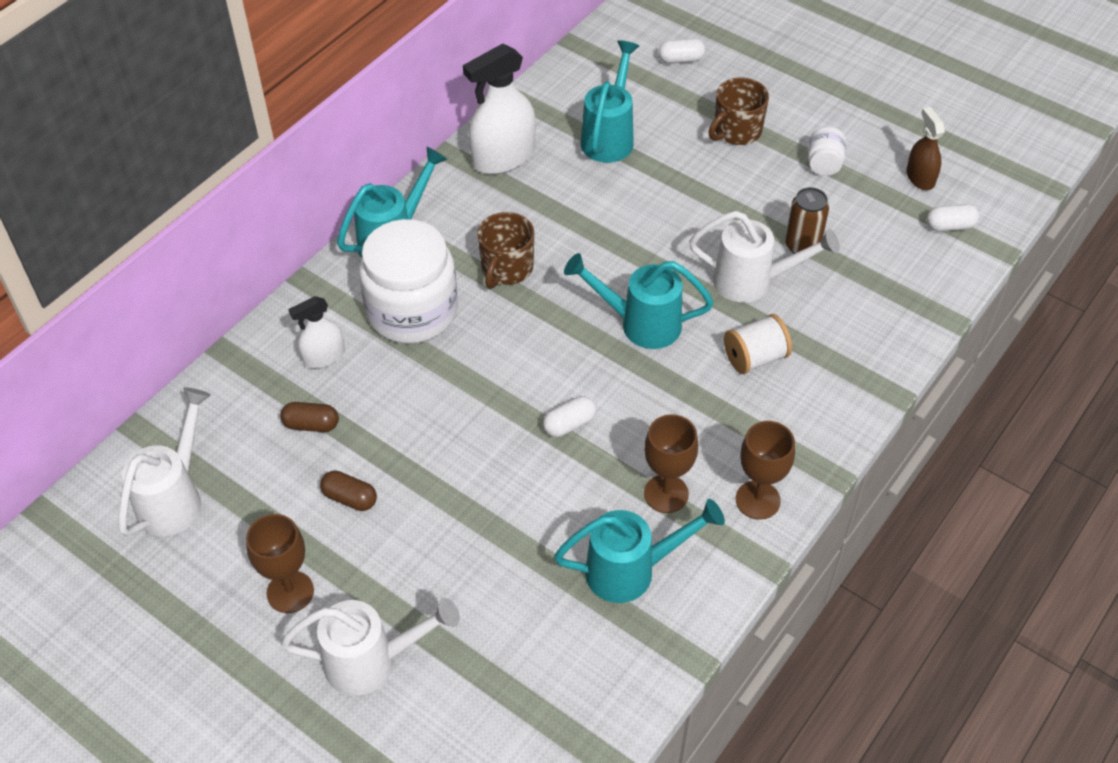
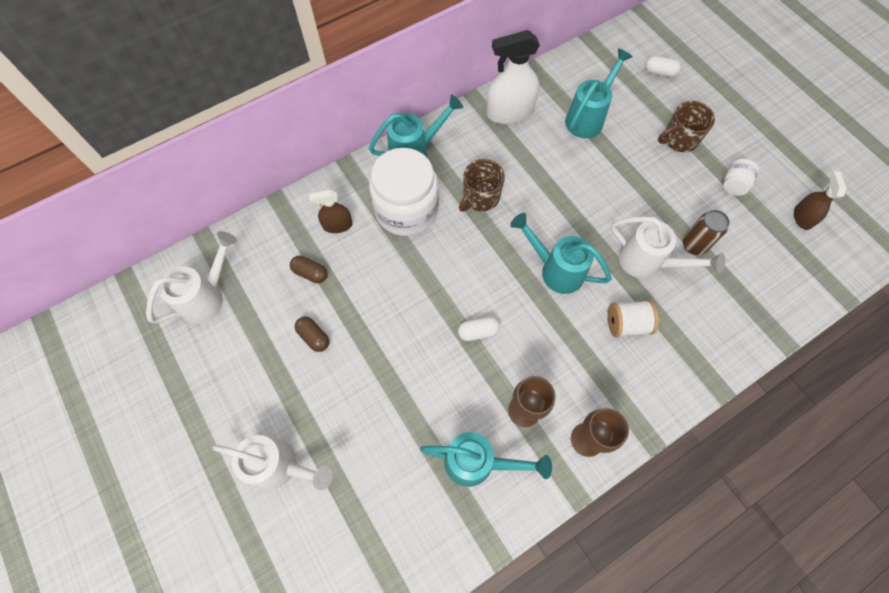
camera: 20 degrees right, 15 degrees up
brown goblet [246,514,314,613] -> none
white spray bottle [288,296,345,368] -> brown spray bottle [309,190,353,233]
white capsule [927,204,979,232] -> none

